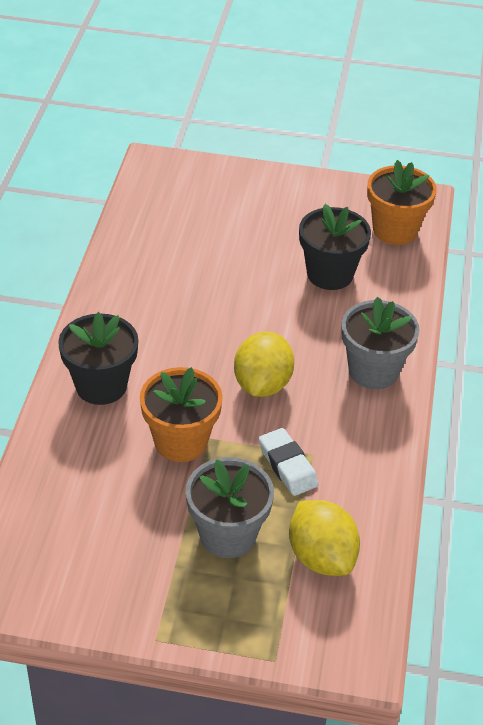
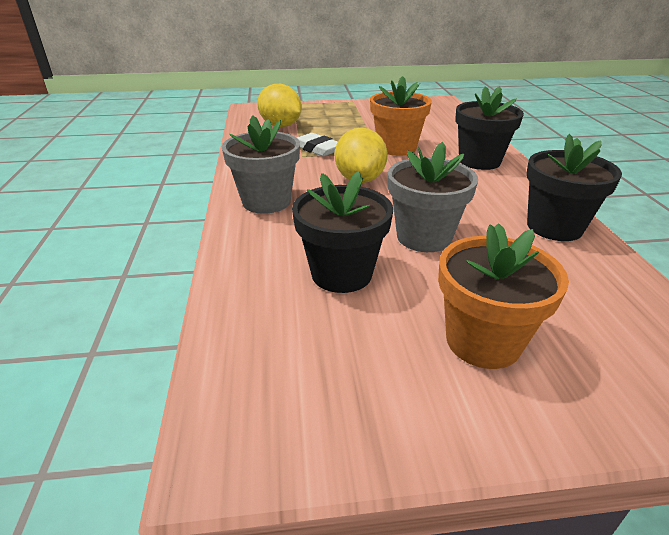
camera: 165 degrees right, 10 degrees down
grey flower pot [186,457,274,558] -> grey flower pot moved to [388,142,478,252]
orange flower pot [367,160,437,245] -> orange flower pot moved to [438,223,569,369]
none -> black flower pot [526,134,622,241]

